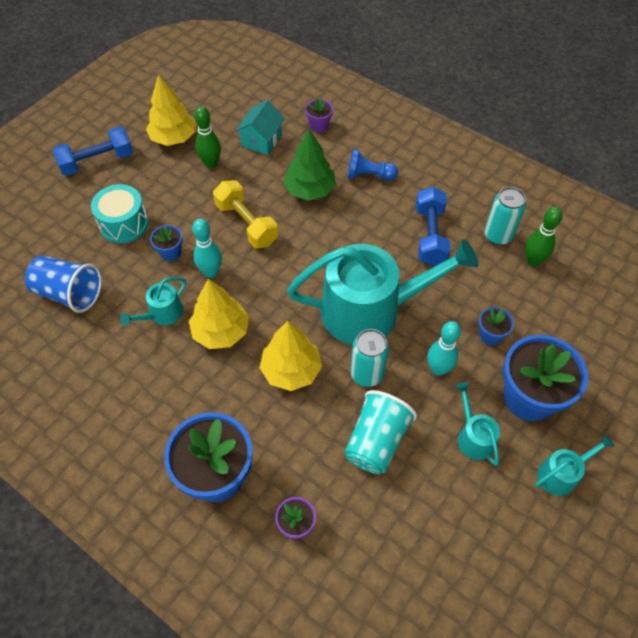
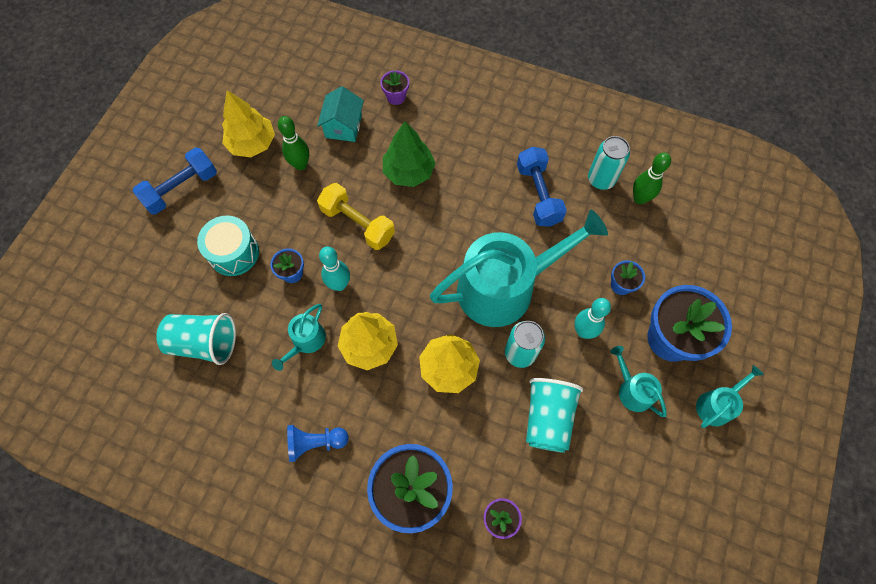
camera: 15 degrees left, 10 degrees up
blue cup [25,256,102,313] -> turquoise cup [156,313,236,365]
blue pawn [347,149,398,180] -> blue pawn moved to [287,425,349,462]

